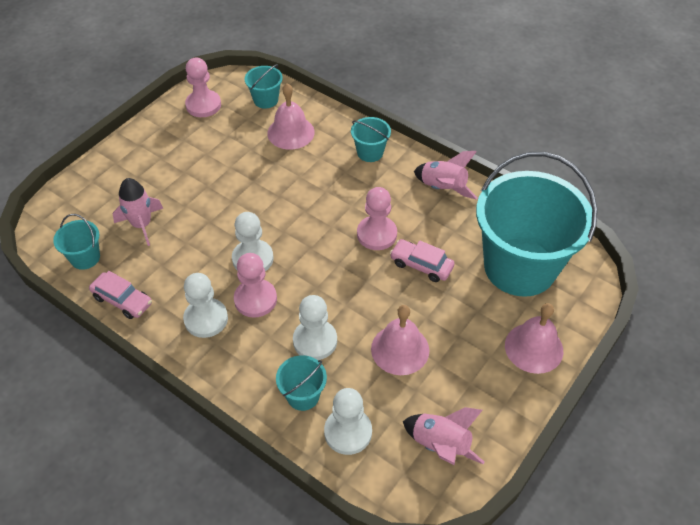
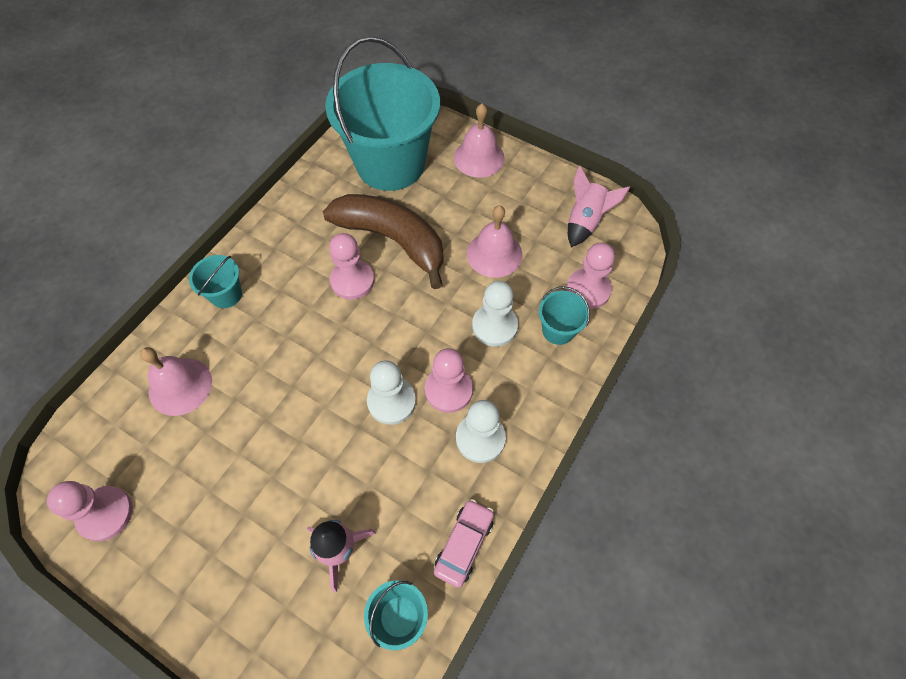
camera: 95 degrees left, 10 degrees up
turquoise bucket [245,64,283,109] -> none
white pawn [324,388,372,455] -> pink pawn [566,243,615,309]
pink car [390,239,455,282] -> brown banana [323,194,444,289]
pink rocket [414,151,477,200] -> none

